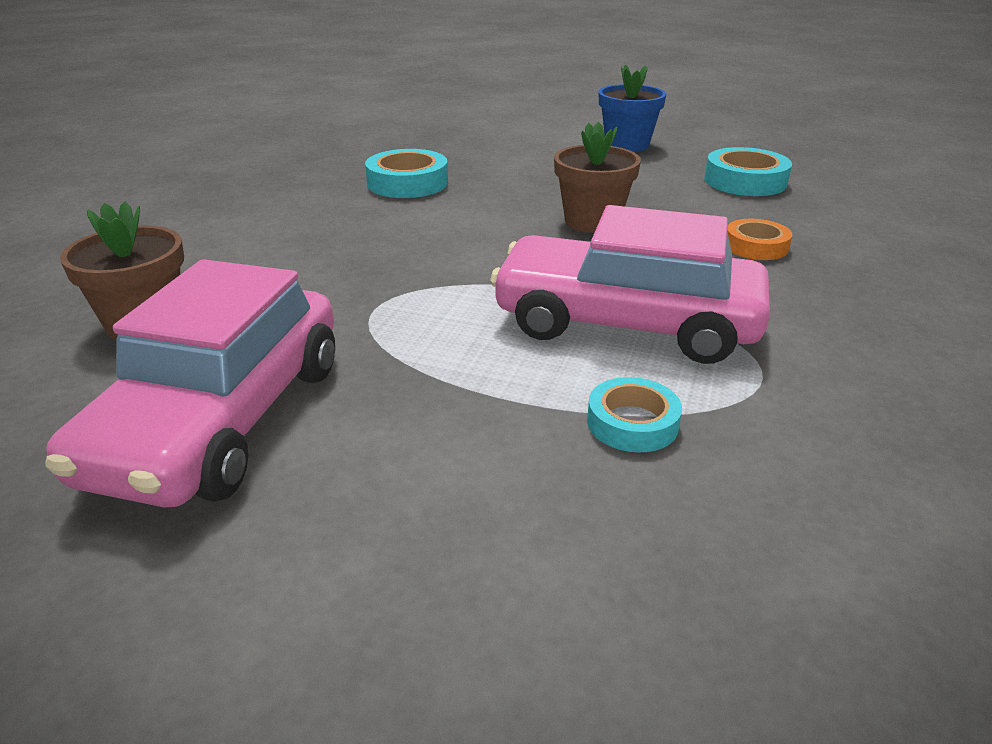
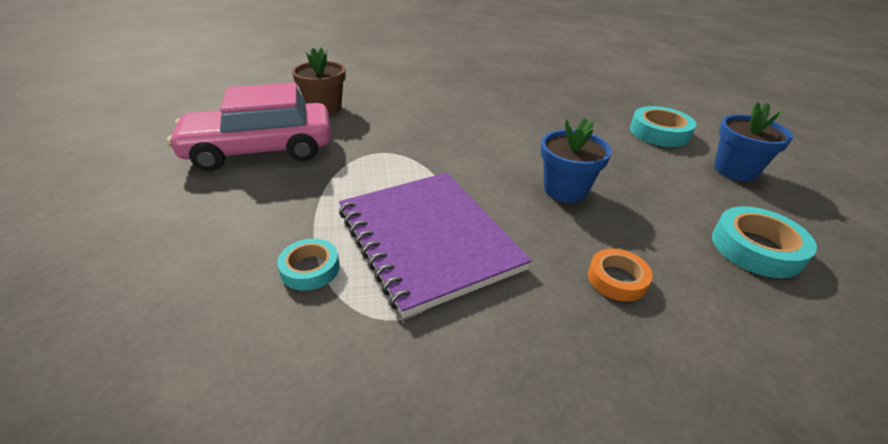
camera: 60 degrees right, 5 degrees up
turquoise tape [365,149,448,198] -> turquoise tape moved to [630,106,696,147]
pink car [490,205,770,364] -> purple notebook [339,173,532,318]
brown flower pot [554,122,641,233] -> blue flower pot [541,118,612,203]

